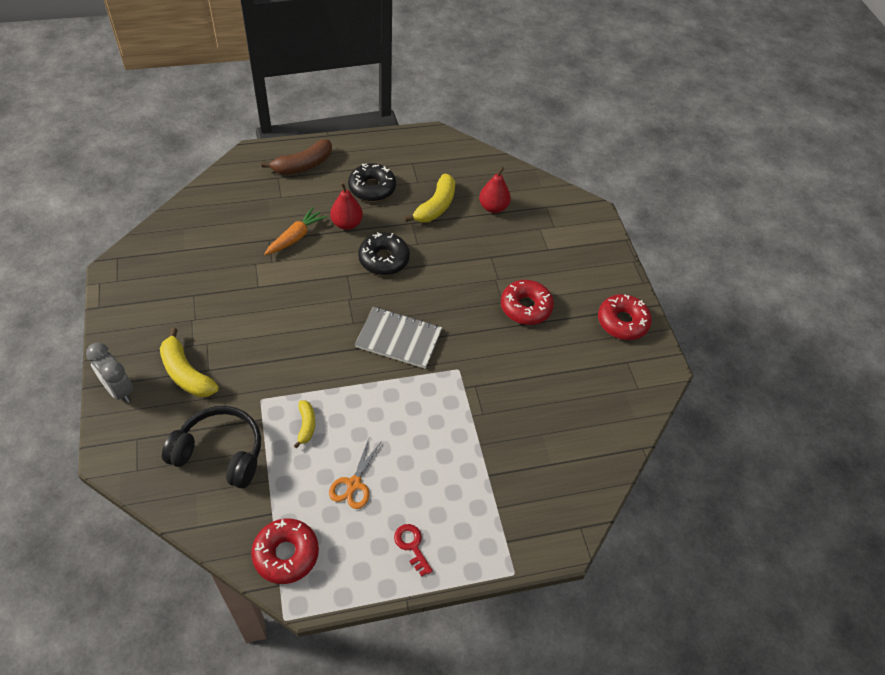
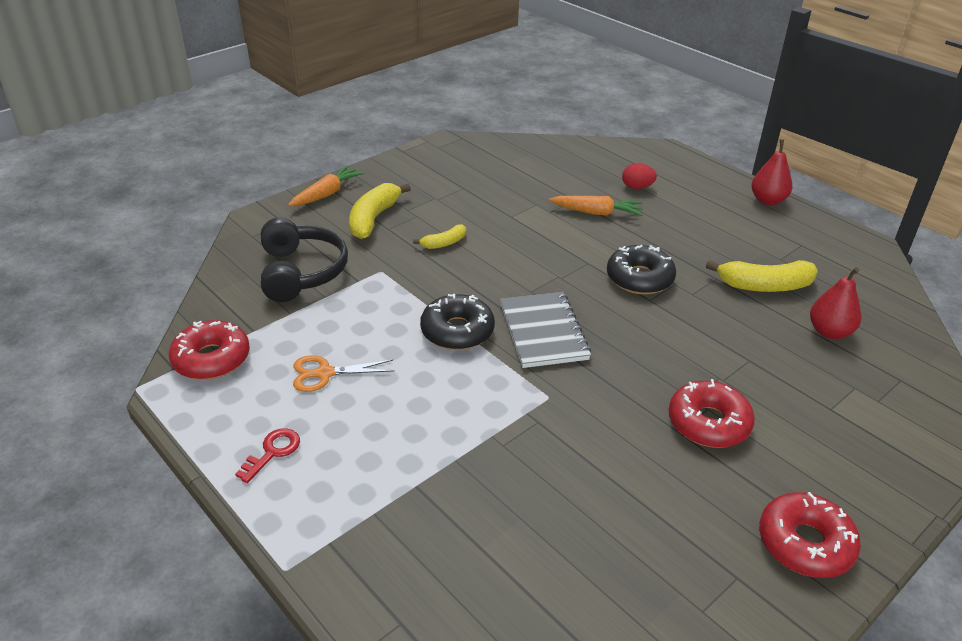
camera: 65 degrees right, 15 degrees down
grey clock [86,342,133,403] -> orange carrot [288,165,364,206]
brown banana [261,139,332,175] -> none
yellow banana [294,400,315,448] -> yellow banana moved to [413,224,466,249]
red pear [330,182,363,230] -> red pear moved to [751,139,792,205]
black donut [348,163,396,202] -> black donut moved to [420,294,495,350]
none -> red egg [622,163,657,189]

